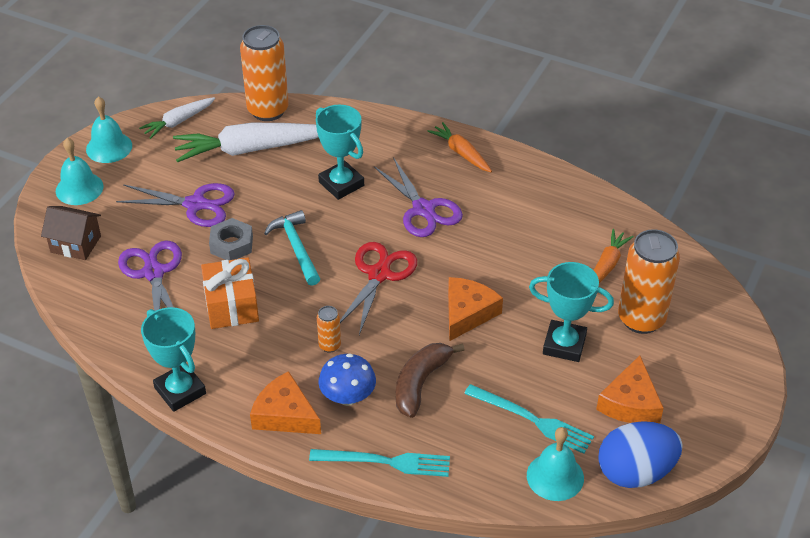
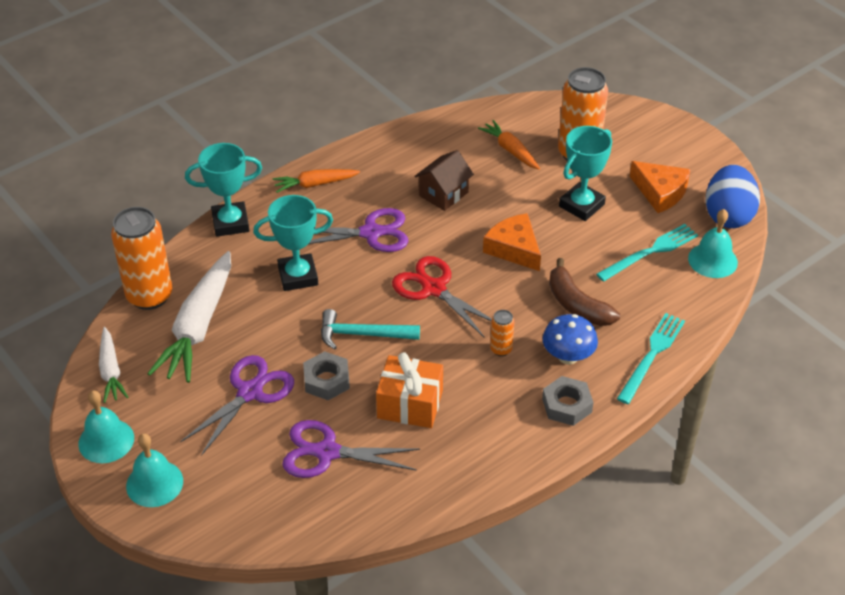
camera: 65 degrees left, 0 degrees up
brown house [41,206,101,260] -> brown house moved to [414,150,474,211]
turquoise trophy [141,307,206,412] -> turquoise trophy moved to [185,143,262,237]
orange cheese [250,371,321,434] -> grey nut [542,376,594,426]

